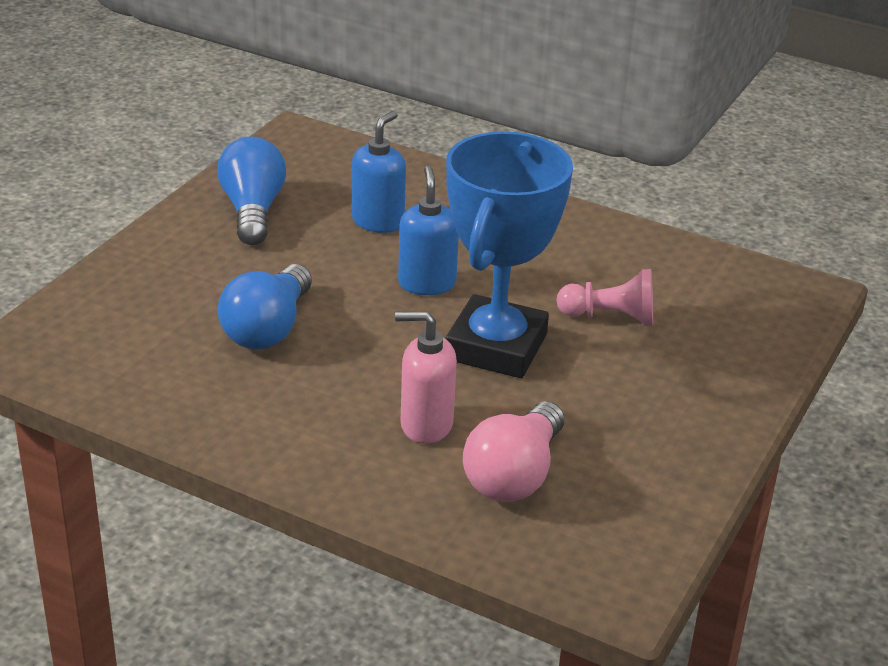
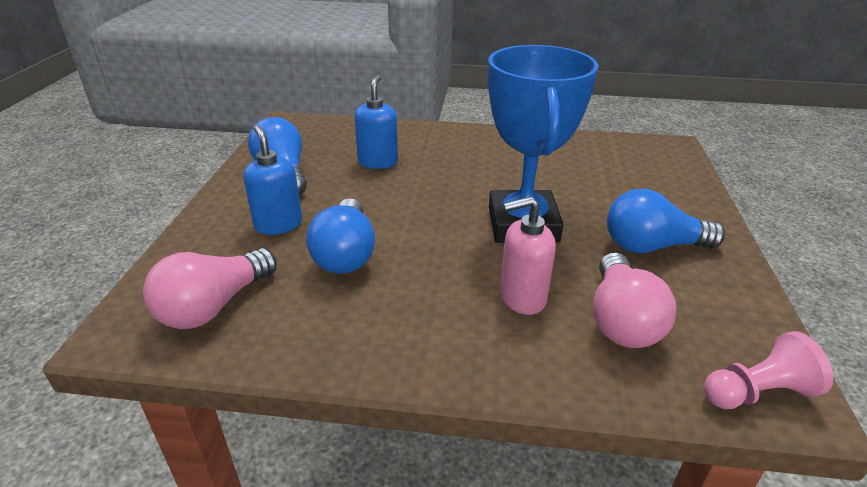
camera: 20 degrees left, 0 degrees up
blue soap dispenser [398,166,459,295] -> blue soap dispenser moved to [243,125,302,235]
pink pawn [556,269,653,326] -> pink pawn moved to [704,331,833,409]
none -> pink light bulb [143,248,277,329]
none -> blue light bulb [607,189,725,253]

